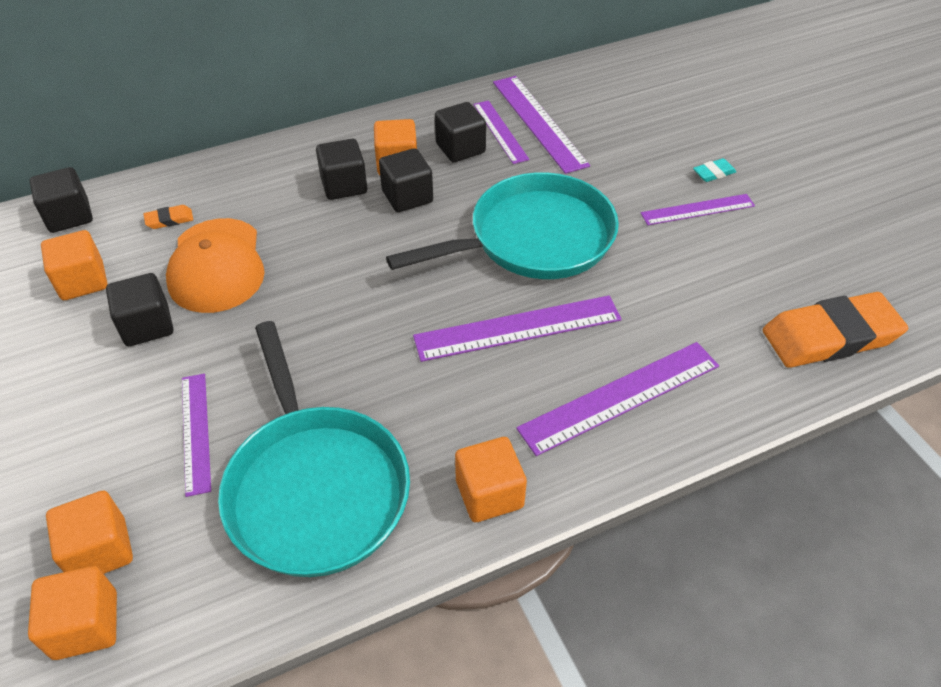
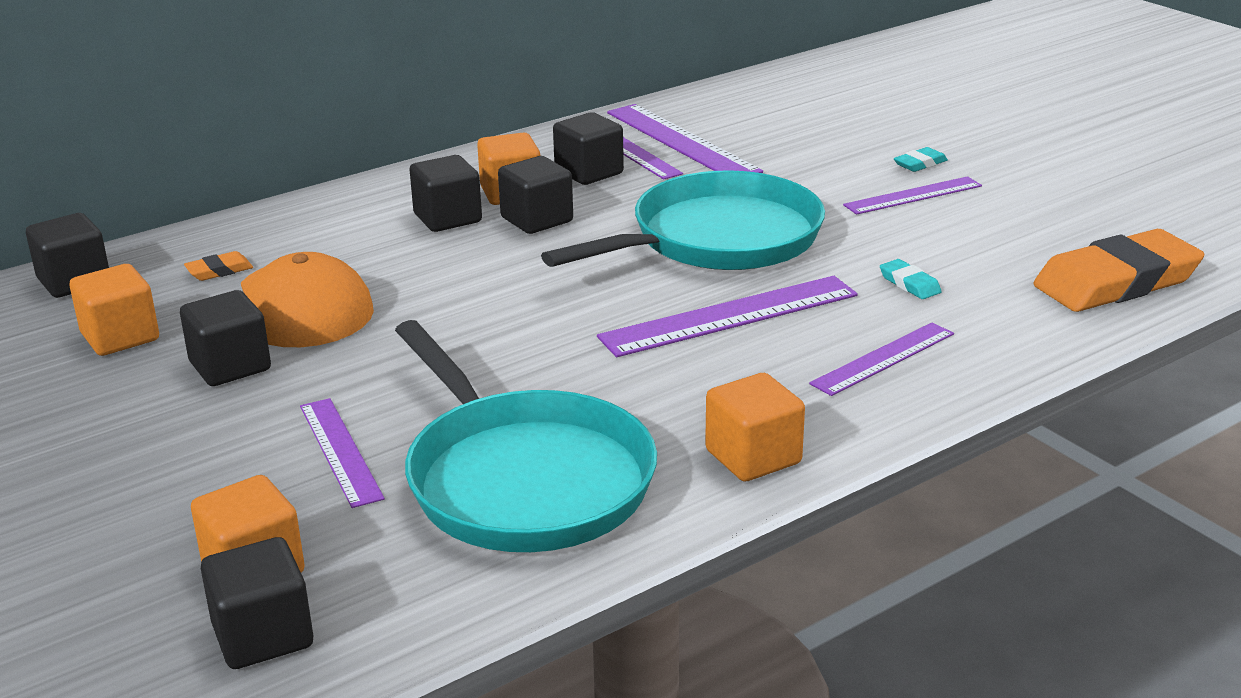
camera: 10 degrees left, 20 degrees down
orange cube [28,566,117,660] -> black cube [201,537,313,669]
purple ruler [516,342,719,456] -> purple ruler [809,323,954,396], size x0.63
none -> turquoise eraser [880,259,942,299]

